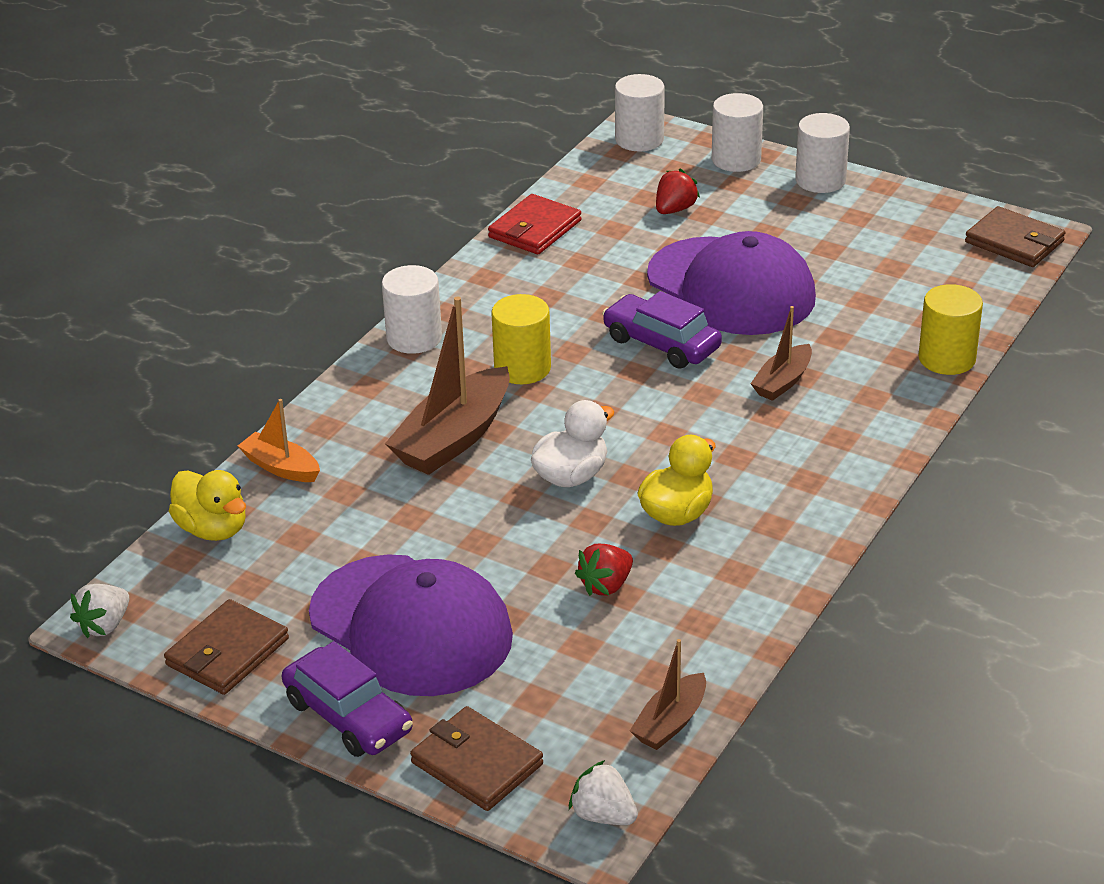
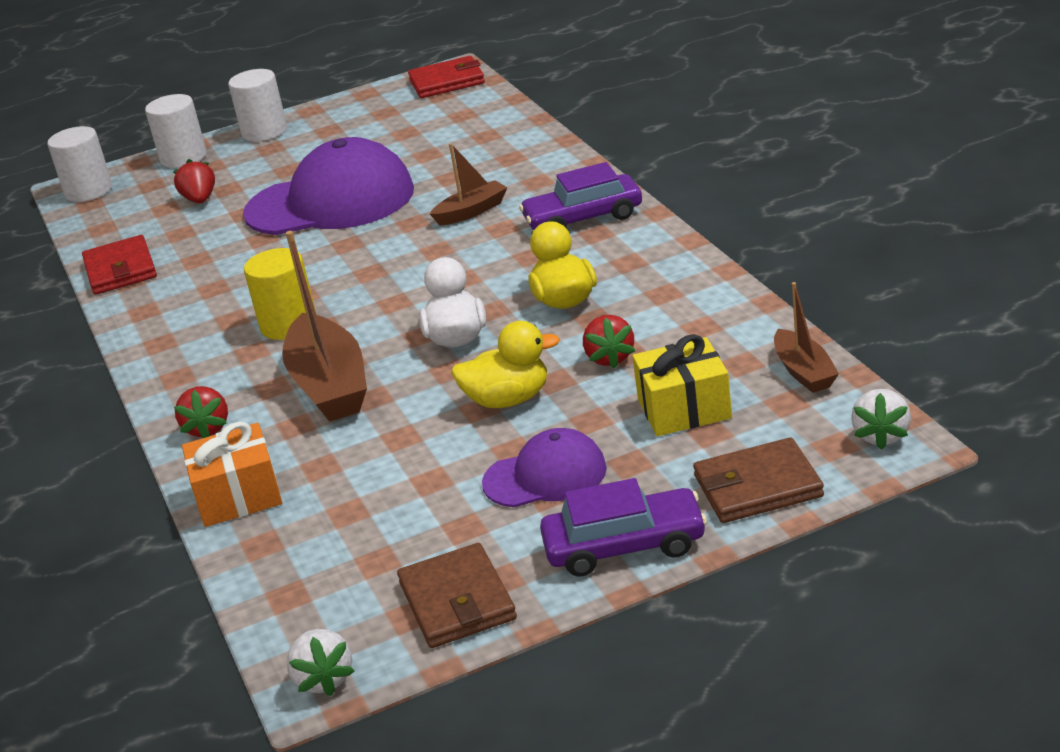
camera: 50 degrees left, 5 degrees down
yellow duck [169,470,246,541] -> yellow duck moved to [451,321,560,408]
orange boat [238,399,320,482] -> orange gift [182,421,282,527]
purple cap [309,554,513,696] -> purple cap [482,428,607,507], size x0.54
white cylinder [382,265,442,354] -> none
white strawberry [569,760,638,825] -> white strawberry turned 60 degrees counterclockwise [851,389,911,450]
purple car [602,291,722,369] -> purple car moved to [519,162,642,230]
brown boat [751,306,812,401] -> brown boat turned 105 degrees counterclockwise [430,143,508,226]
yellow cylinder [918,284,983,375] -> none
brown wallet [965,206,1065,267] -> red wallet [408,56,485,98]
none -> red strawberry [174,386,228,438]
none -> yellow gift [632,334,732,436]

